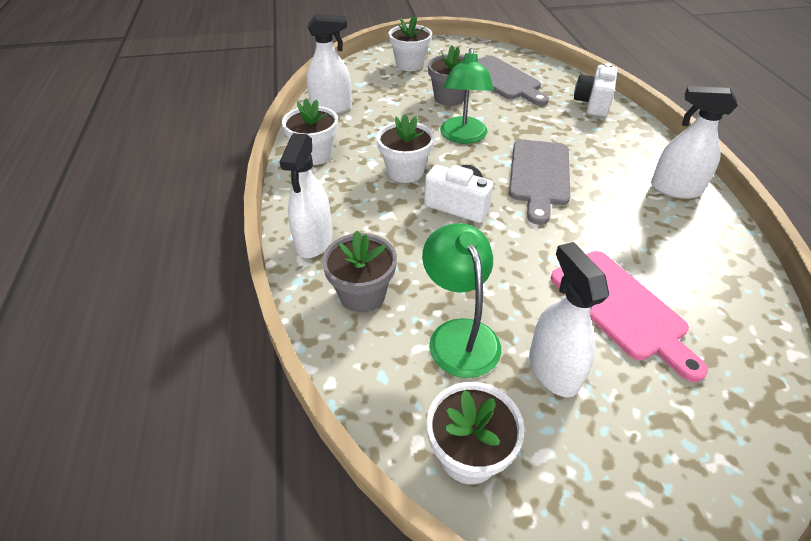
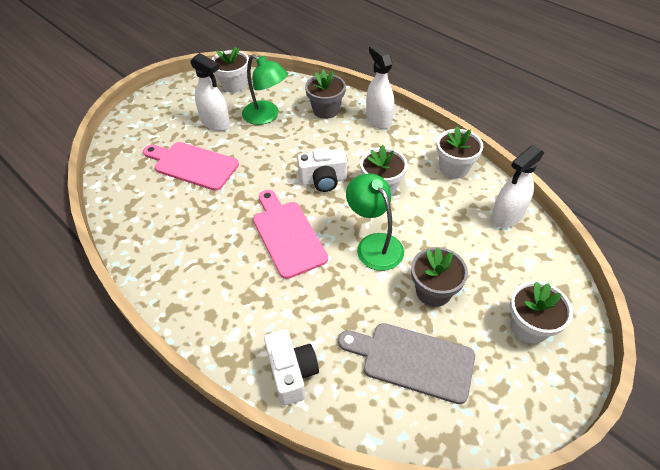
camera: 145 degrees right, 5 degrees up
grey cutting board [509,139,570,225] -> pink cutting board [253,190,328,279]
white spray bottle [651,86,738,199] -> none

